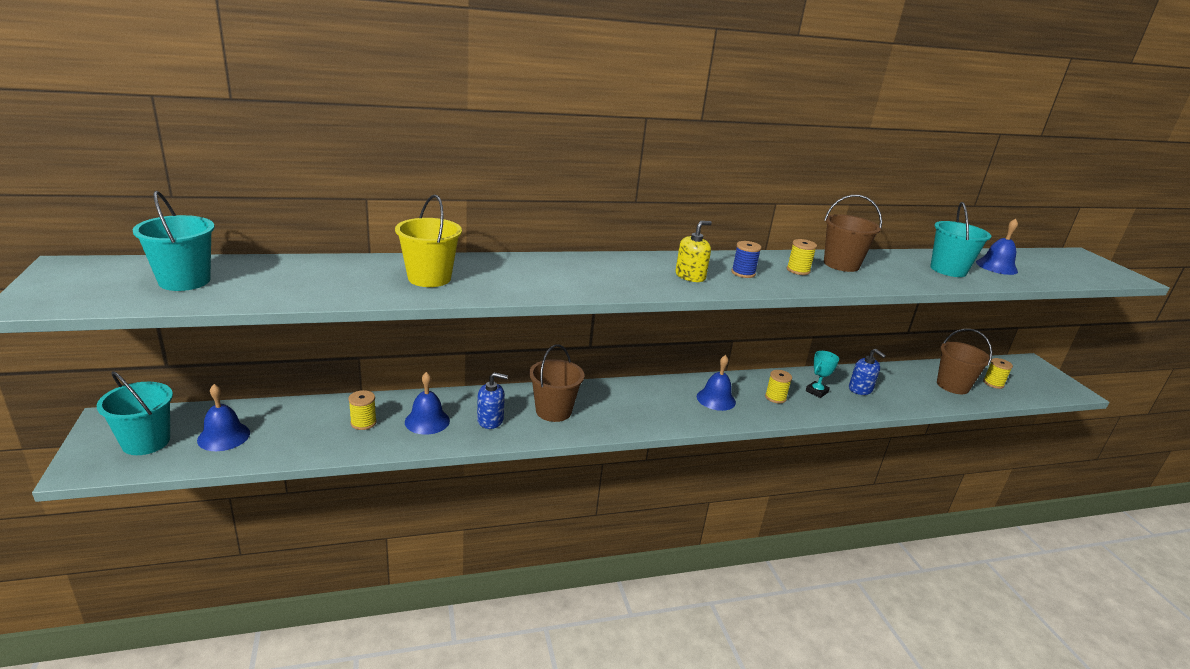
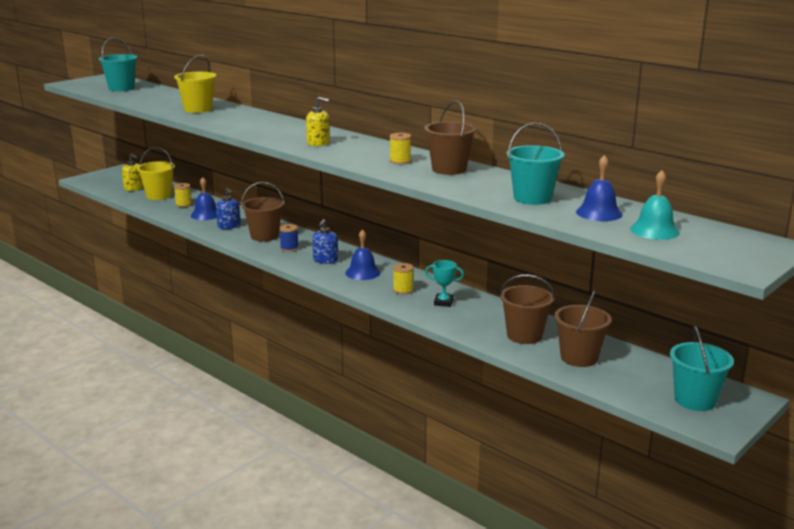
camera: 60 degrees right, 5 degrees down
turquoise bucket [96,371,173,455] -> turquoise bucket moved to [670,325,734,411]
blue bell [197,384,250,451] -> yellow soap dispenser [122,154,144,191]
blue spool [731,241,762,278] -> blue spool moved to [279,224,299,252]
blue soap dispenser [849,349,886,395] -> blue soap dispenser moved to [312,219,338,264]
yellow spool [983,358,1013,389] -> none
none -> yellow bucket [137,147,175,200]
none -> brown bucket [499,274,555,344]
none -> turquoise bell [630,170,680,240]

